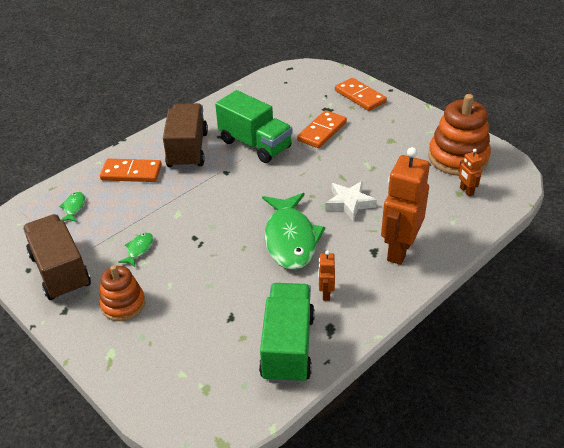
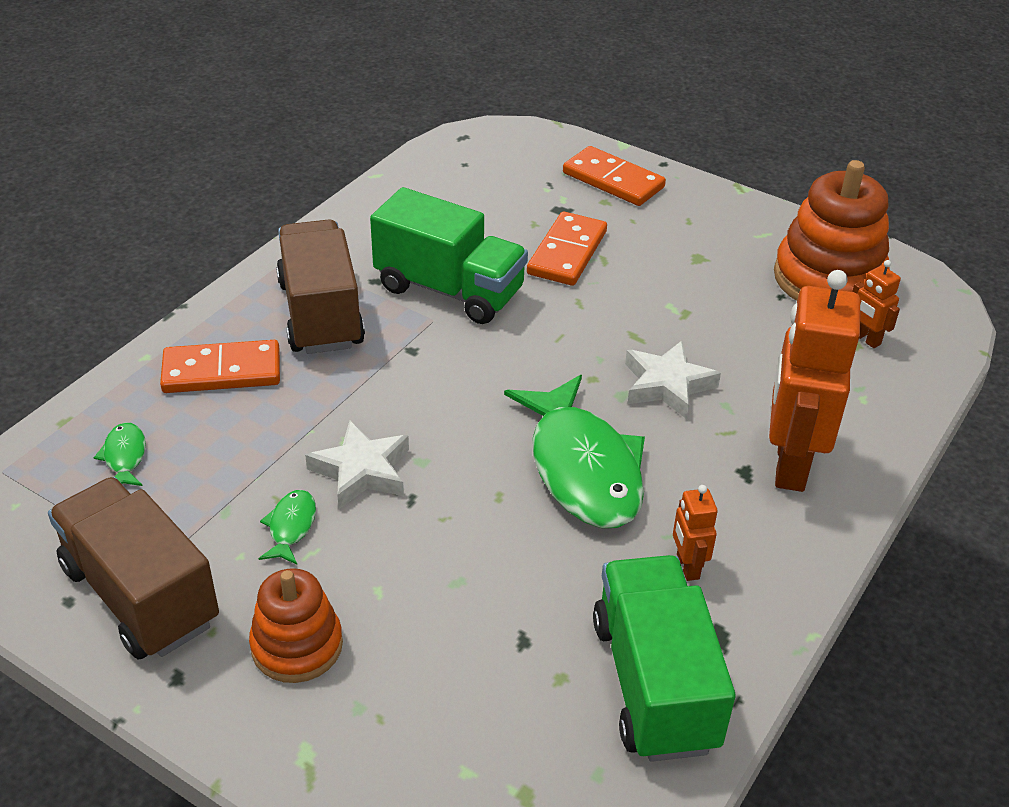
camera: 15 degrees left, 0 degrees up
none -> white star [305,420,409,509]

